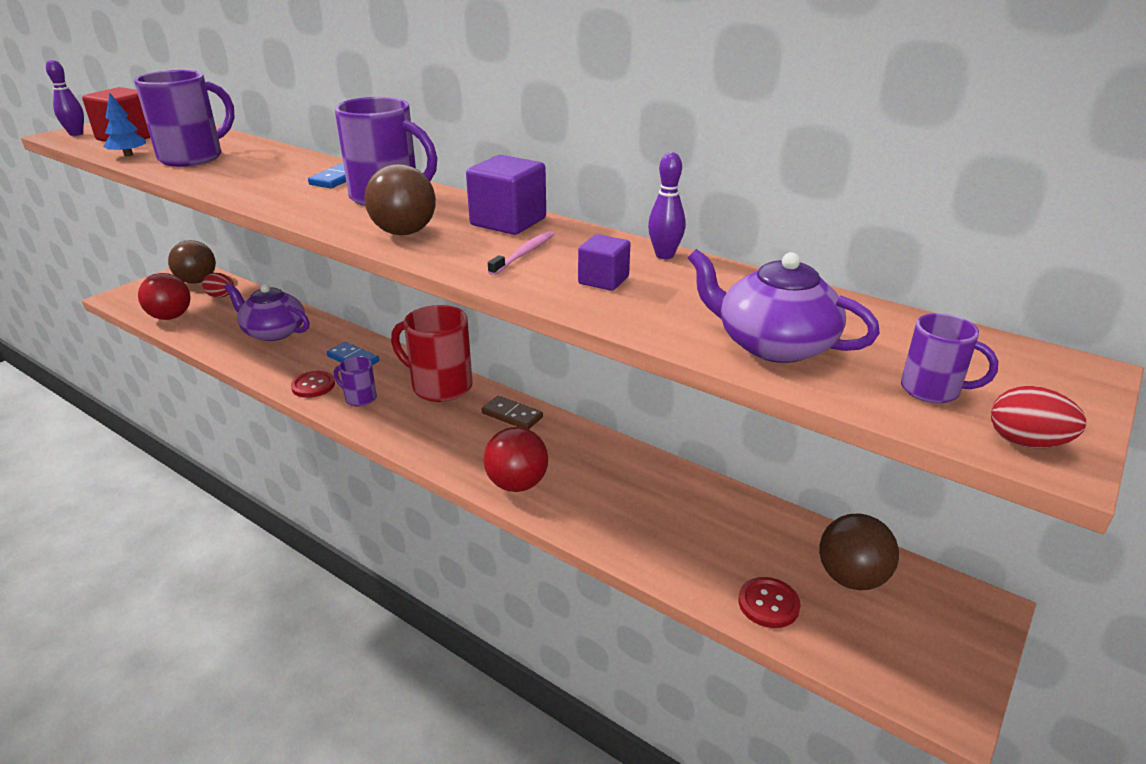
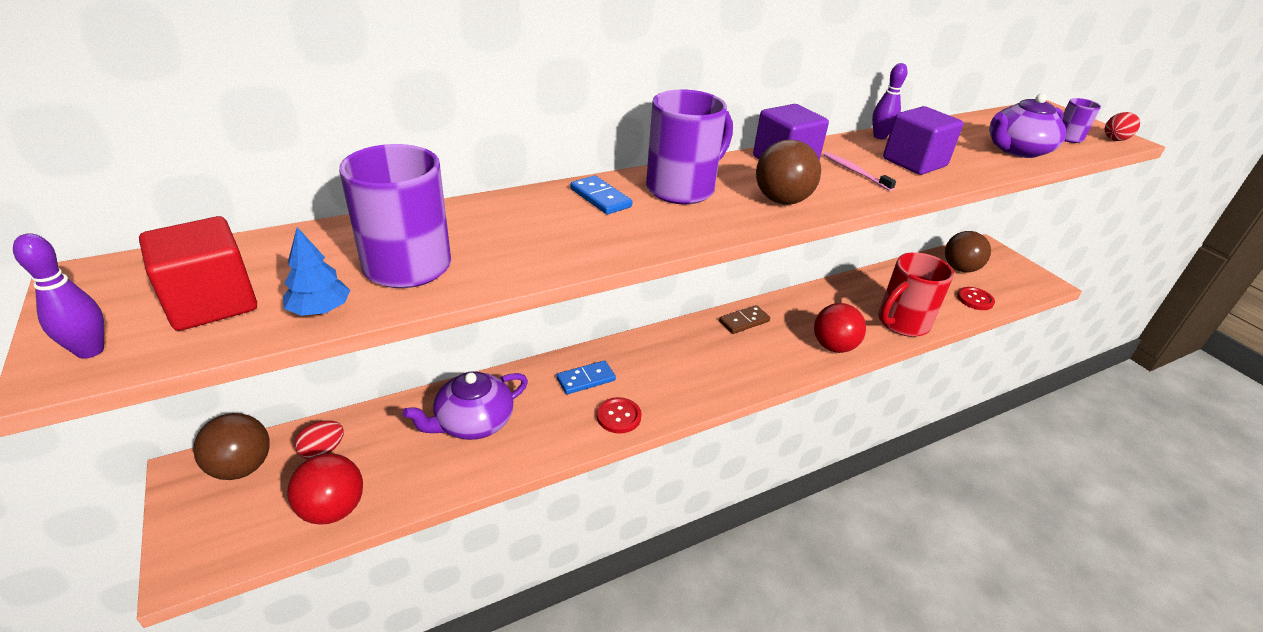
camera: 65 degrees left, 5 degrees up
purple mug [334,357,377,407] -> none
red mug [391,305,472,402] -> red mug moved to [878,252,954,337]
purple cube [578,234,630,291] -> purple cube [883,106,963,175], size x1.69

